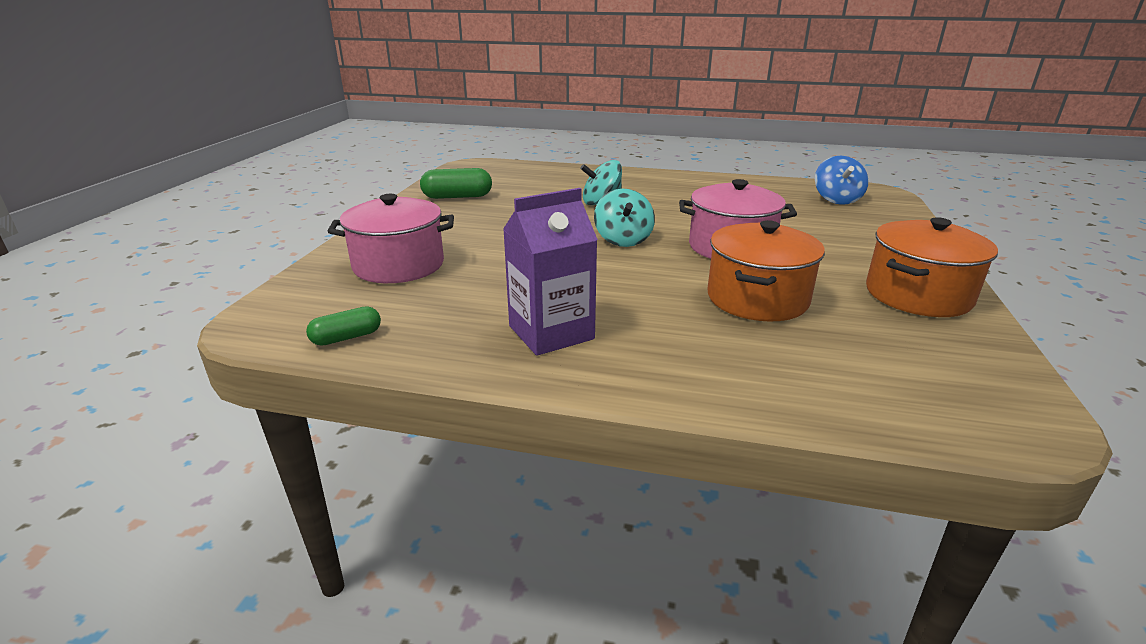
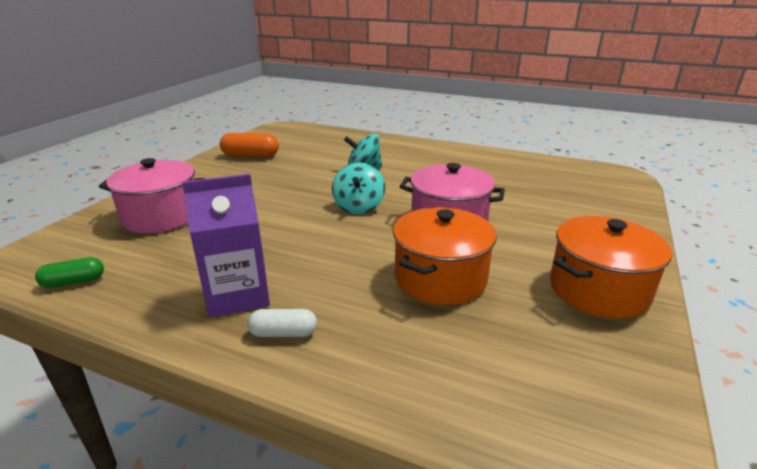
camera: 10 degrees right, 0 degrees up
green capsule [420,168,492,199] -> orange capsule [220,133,279,157]
blue spinning top [815,156,869,205] -> none
none -> white capsule [247,309,317,337]

